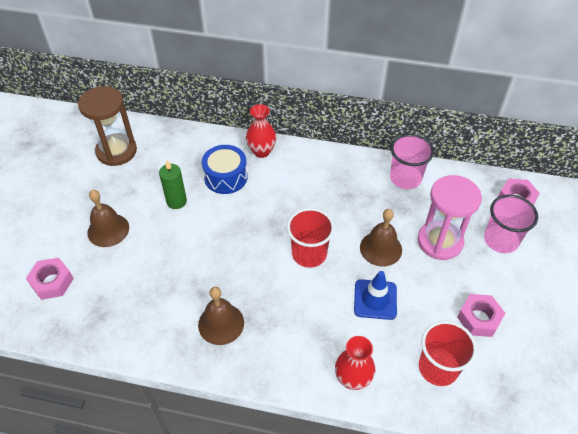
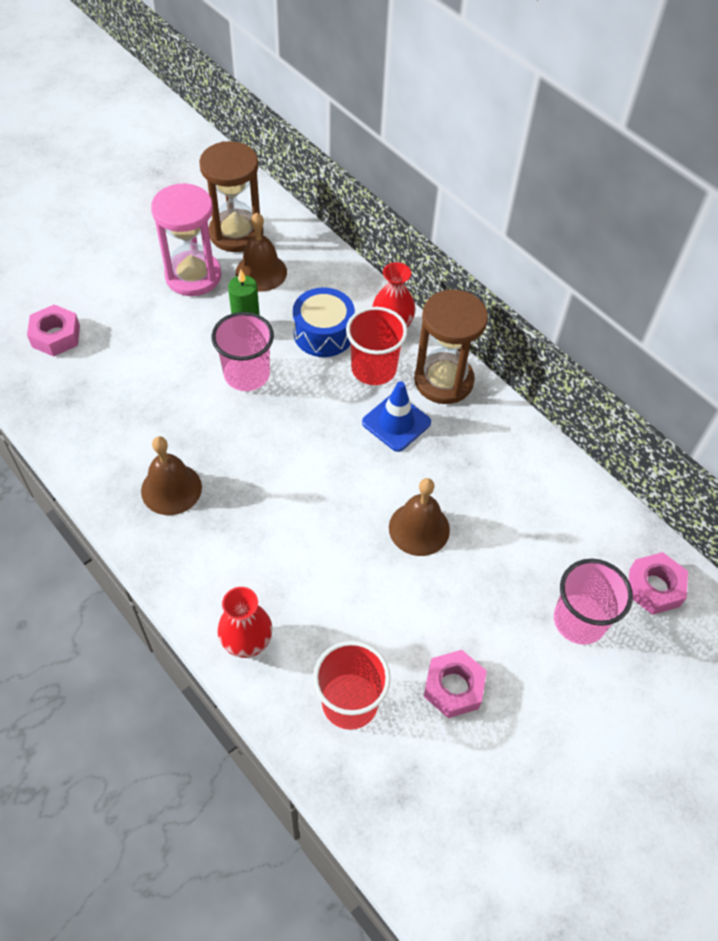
camera: 35 degrees right, 5 degrees up
brown bell [87,190,129,247] -> brown bell moved to [236,212,287,292]
red cup [287,208,335,268] -> red cup moved to [346,307,408,385]
blue traffic cone [354,271,397,320] -> blue traffic cone moved to [362,381,431,452]
pink cup [390,134,434,189] -> pink cup moved to [212,312,274,391]
pink hourglass [418,175,482,260] -> pink hourglass moved to [151,183,221,296]
none -> brown hourglass [414,290,488,404]

